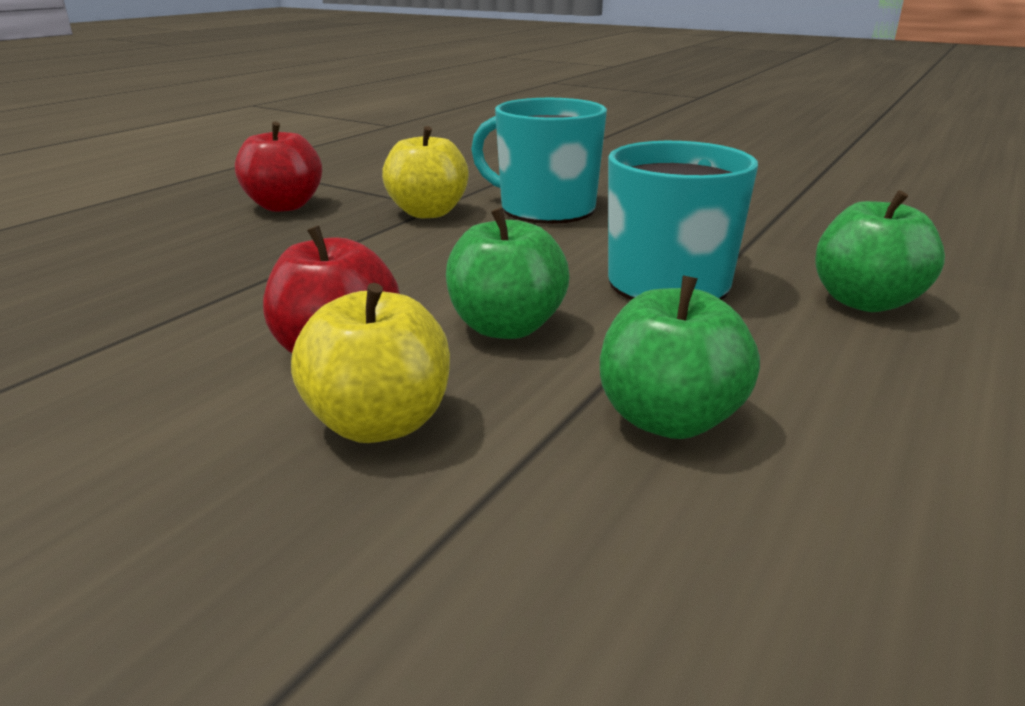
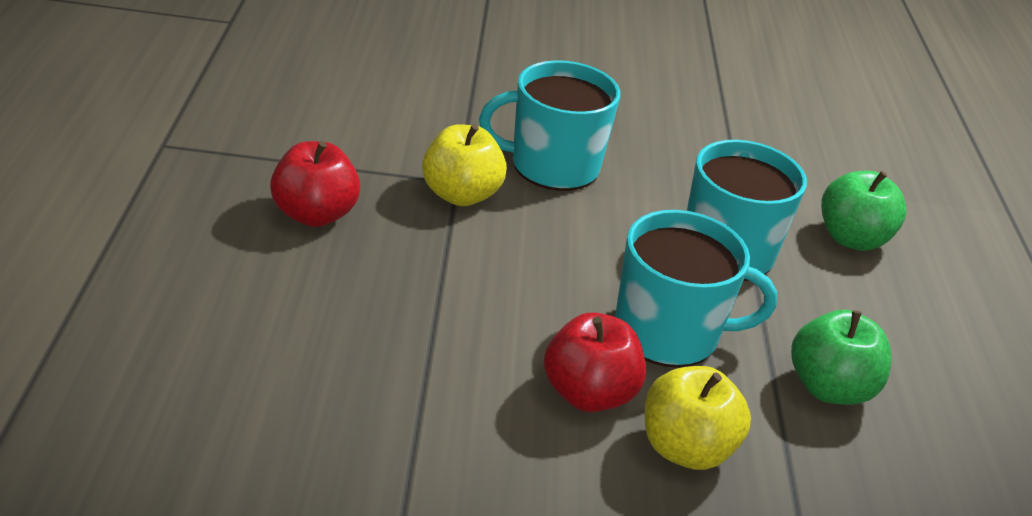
camera: 35 degrees left, 10 degrees up
green apple [446,208,570,339] -> turquoise mug [615,210,777,368]

